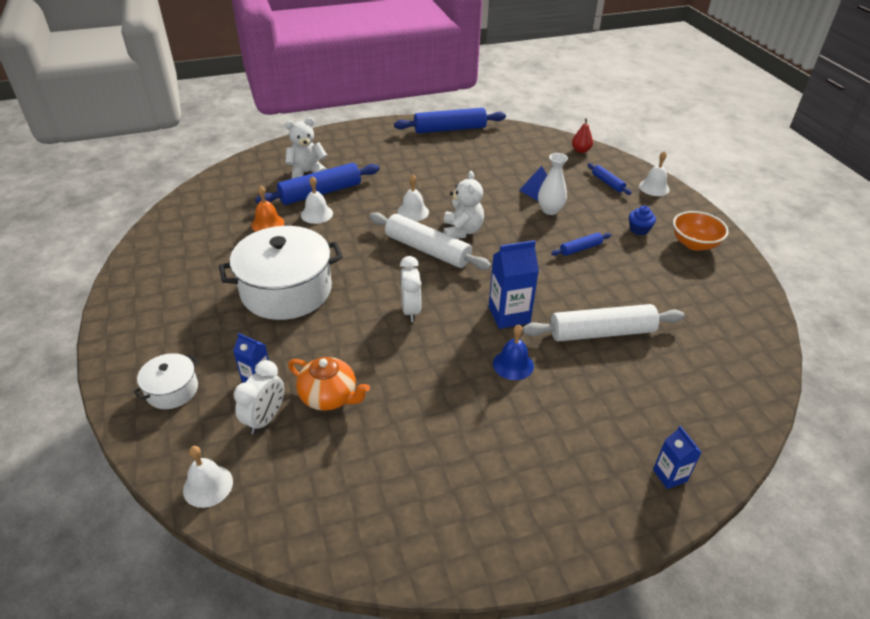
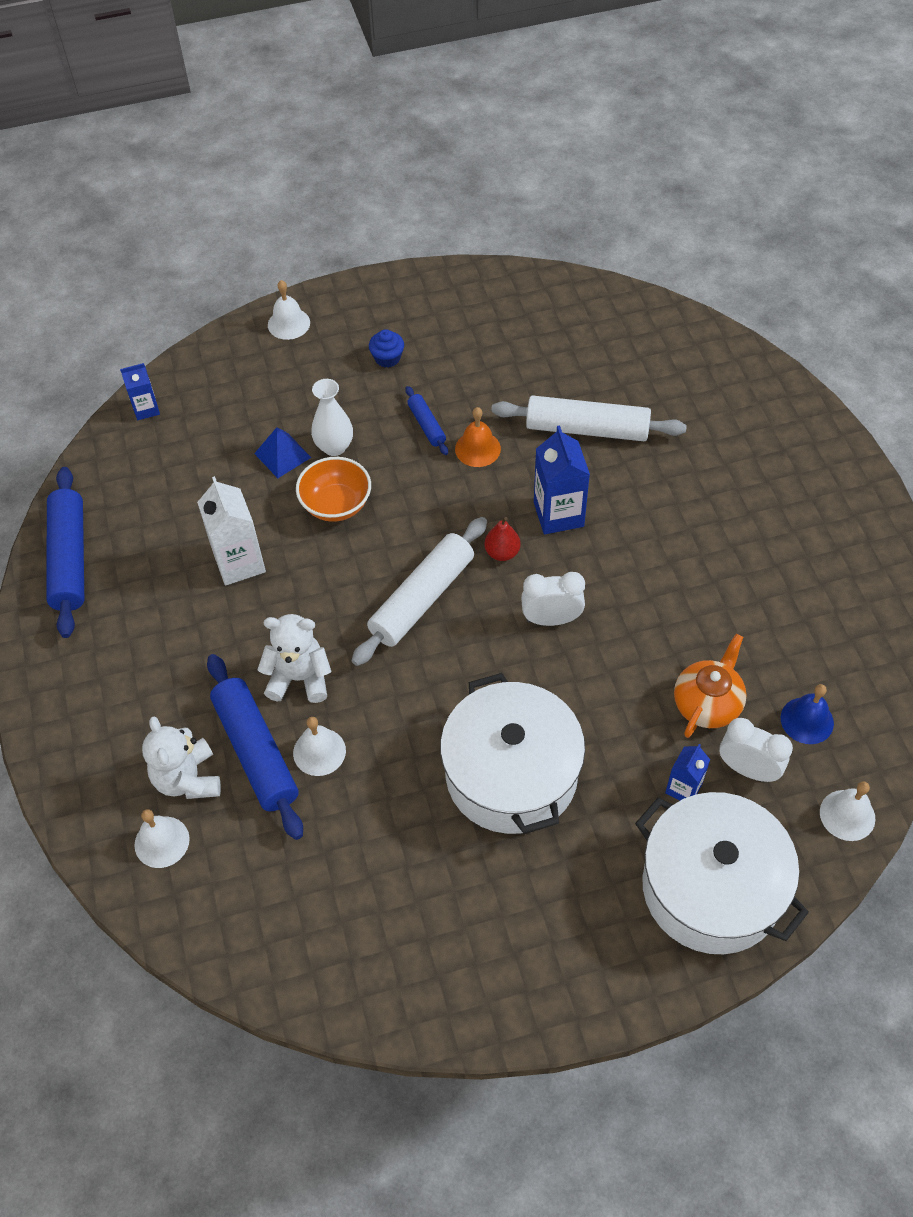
camera: 85 degrees left, 15 degrees up
white pot [133,353,199,409] -> white pot [635,792,809,954], size x2.07
orange bell [251,186,284,232] -> orange bell moved to [455,407,501,467]
white bell [397,174,429,221] -> white bell moved to [134,809,190,868]
white teddy bear [444,171,484,239] -> white teddy bear moved to [257,614,332,703]
blue bell [493,325,534,380] -> blue bell moved to [781,684,834,744]
white rolling pin [523,304,685,341] -> white rolling pin turned 75 degrees counterclockwise [491,395,687,441]
red pear [572,118,593,153] -> red pear moved to [484,517,521,561]
blue rolling pin [588,163,632,195] -> none
blue carton [653,426,702,489] -> blue carton moved to [120,363,160,420]
orange bowl [673,211,729,251] -> orange bowl moved to [296,457,371,522]
none -> white carton [197,476,266,585]

